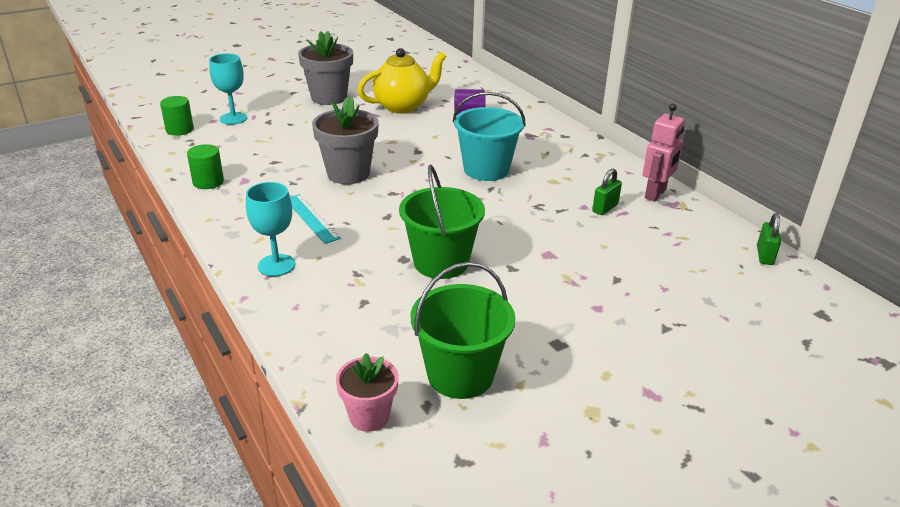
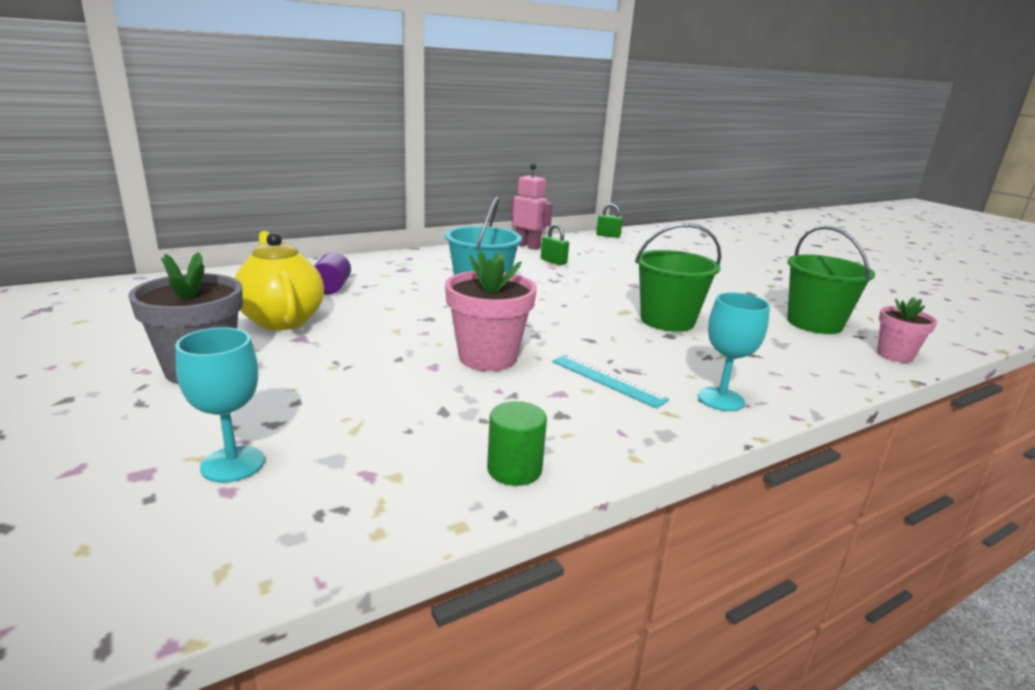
camera: 90 degrees left, 10 degrees down
green cylinder [160,96,194,136] -> none
turquoise ruler [290,194,341,244] -> turquoise ruler turned 75 degrees clockwise [552,355,669,408]
grey flower pot [312,97,379,184] -> pink flower pot [445,251,537,371]

